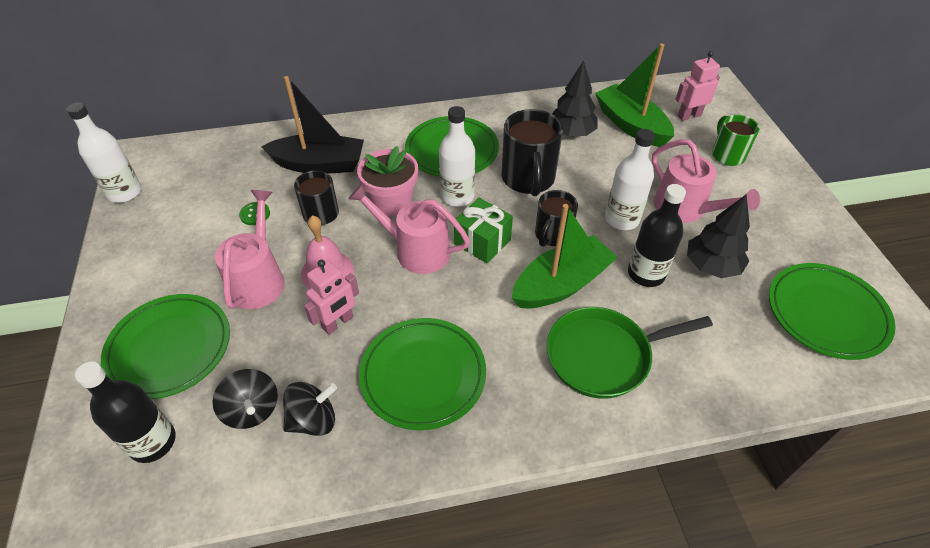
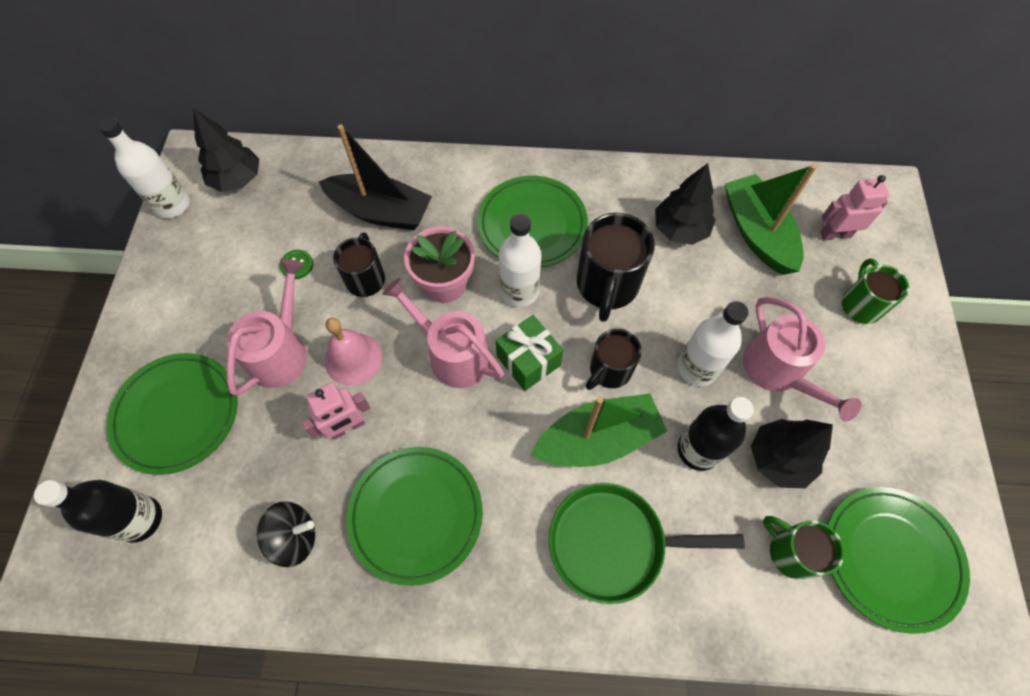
camera: 15 degrees right, 15 degrees up
black spinning top [212,369,278,429] -> none
none -> black tree [193,108,259,192]
none -> green mug [763,516,844,579]

